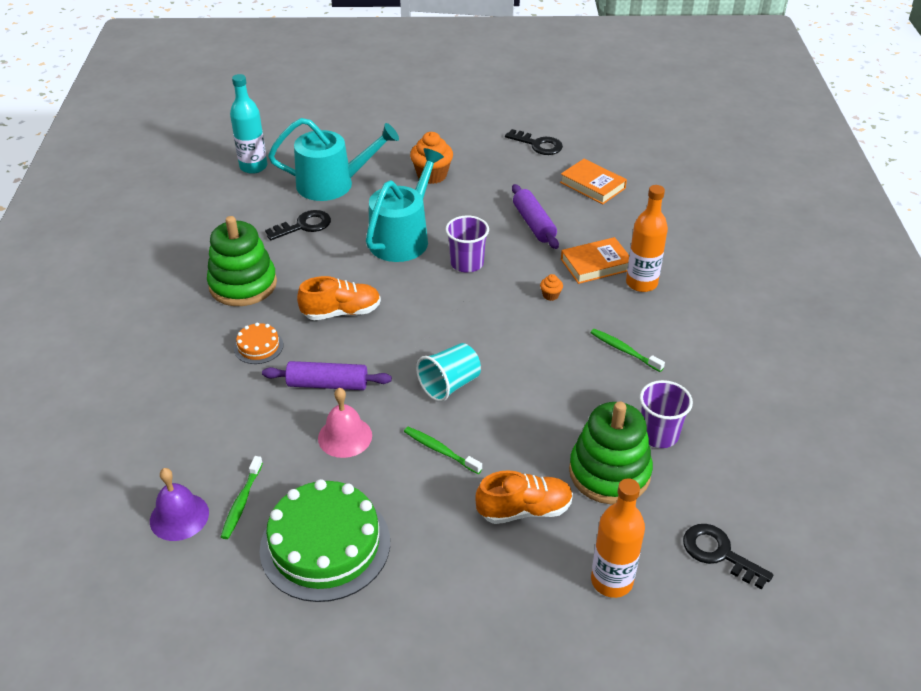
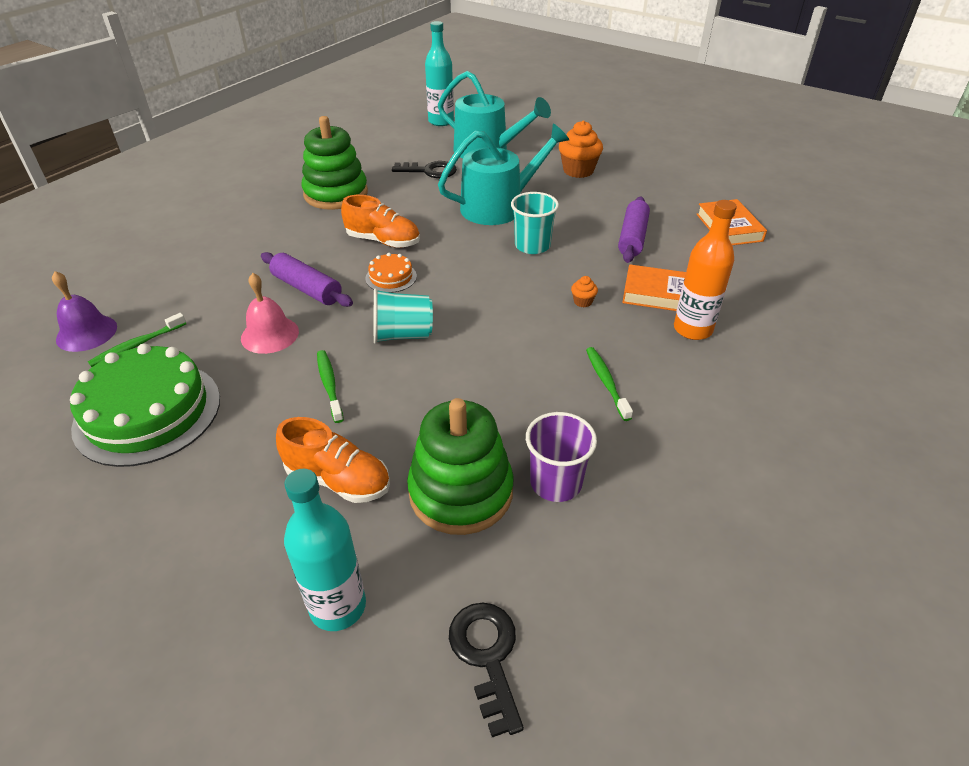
camera: 35 degrees right, 0 degrees up
orange cake [234,322,283,364] -> orange cake moved to [365,253,417,293]
purple cup [445,215,489,273] -> turquoise cup [511,192,559,254]
black key [505,129,563,155] -> none
orange bottle [591,478,645,598] -> turquoise bottle [284,469,366,631]

